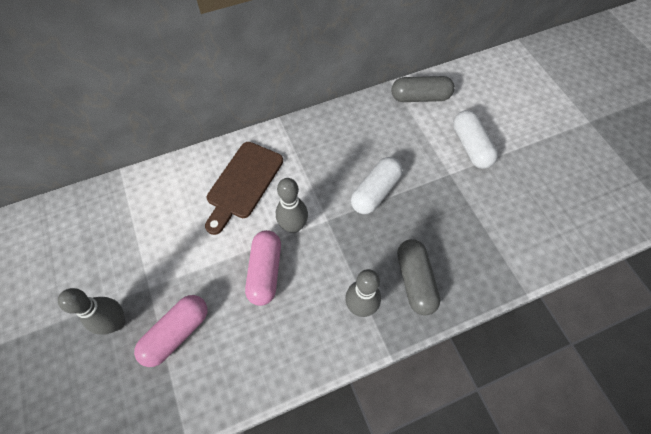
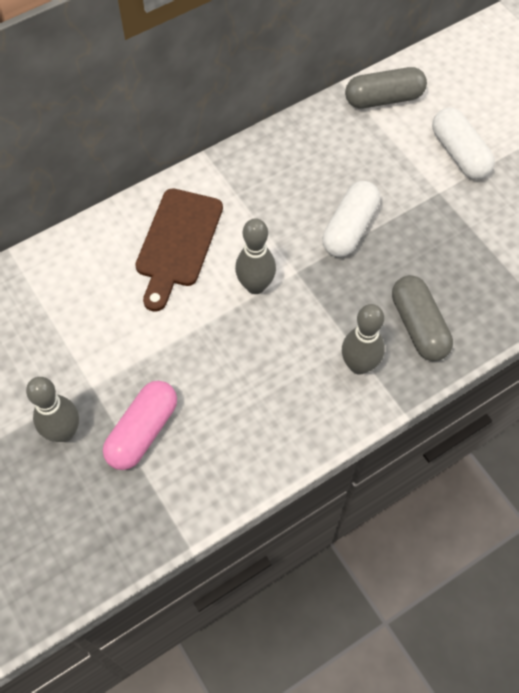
camera: 10 degrees left, 0 degrees up
pink capsule [245,230,281,306] -> none

